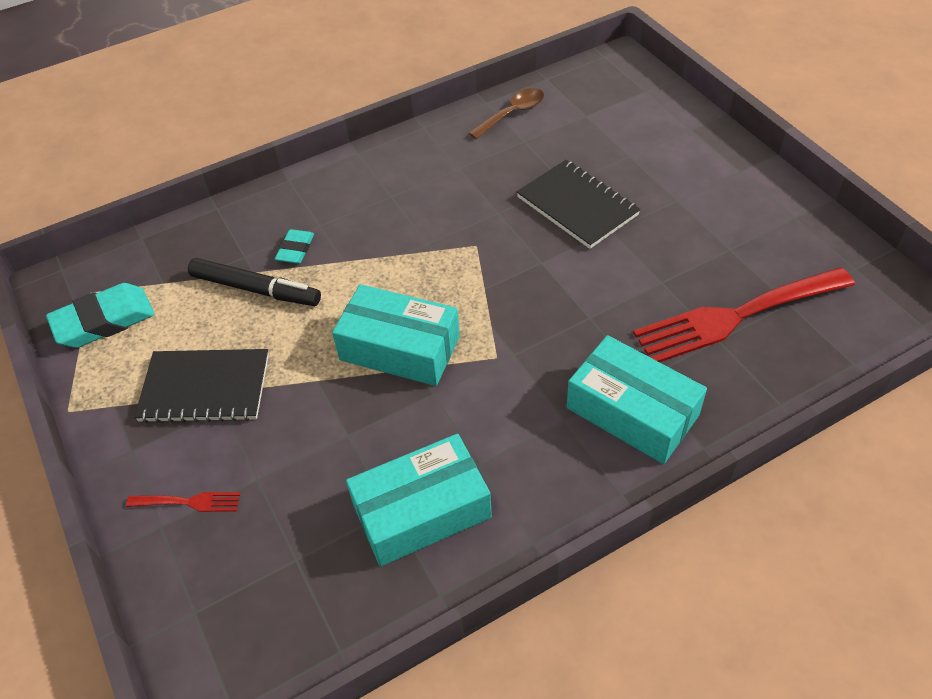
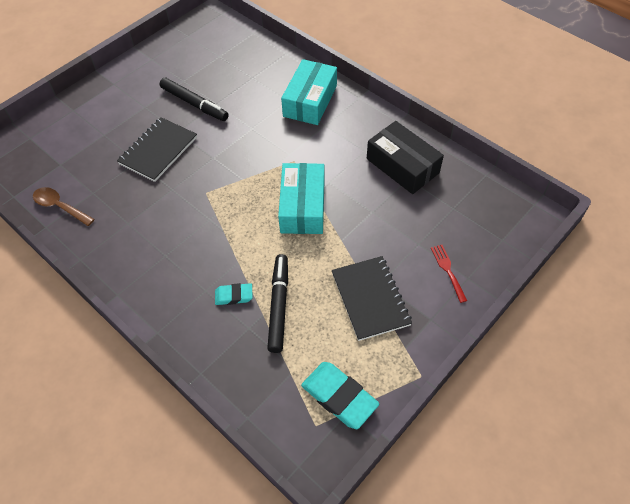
camera: 110 degrees left, 5 degrees up
turquoise box [346,434,492,567] -> black box [367,121,444,194]
red fork [633,267,855,362] -> none
none -> black marker [160,78,228,121]

